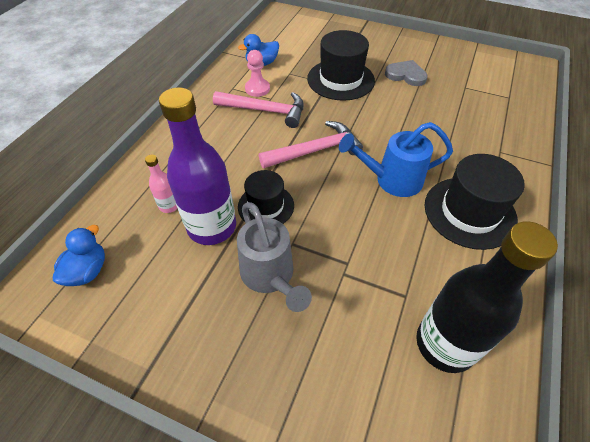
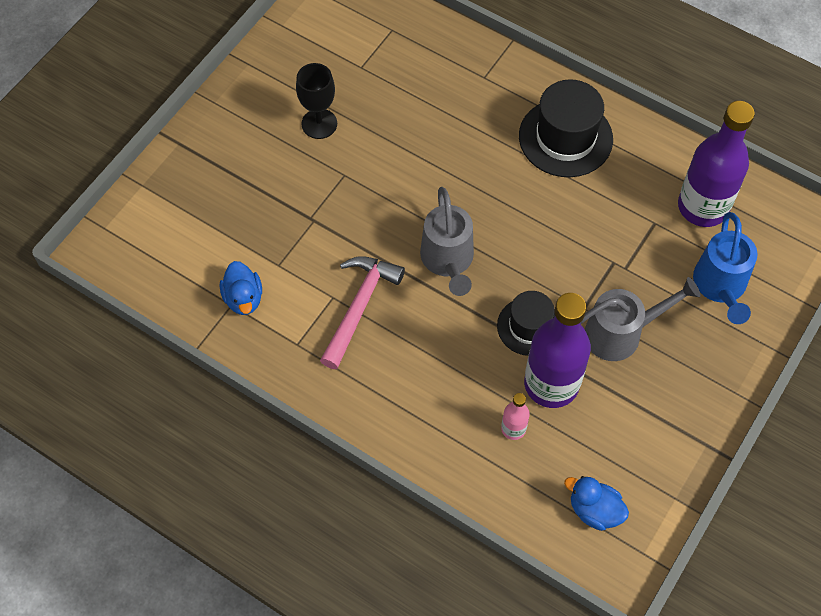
camera: 80 degrees left, 10 degrees up
pink pawn [245,50,270,97] -> none
pink hammer [259,121,363,168] -> grey watering can [420,187,474,296]
black hat [307,30,375,101] -> none
blue watering can [339,122,453,197] -> blue watering can moved to [693,212,758,324]
grey heart [385,60,428,86] -> black goblet [296,63,337,139]
black bottle [416,221,558,373] -> purple bottle [678,101,755,227]

